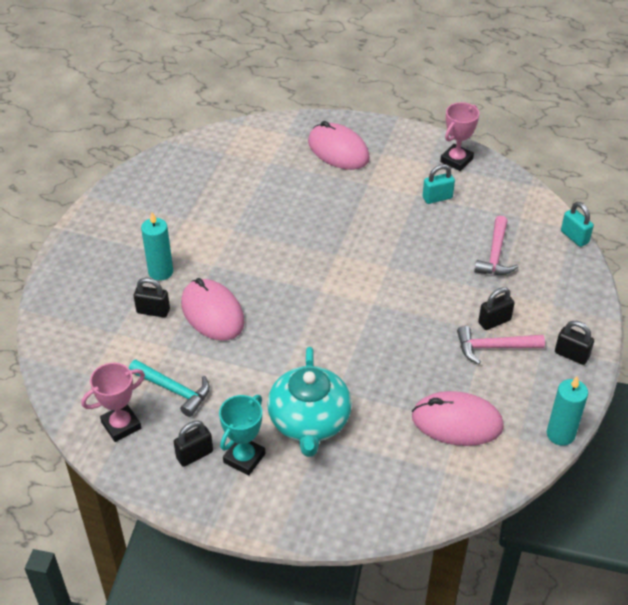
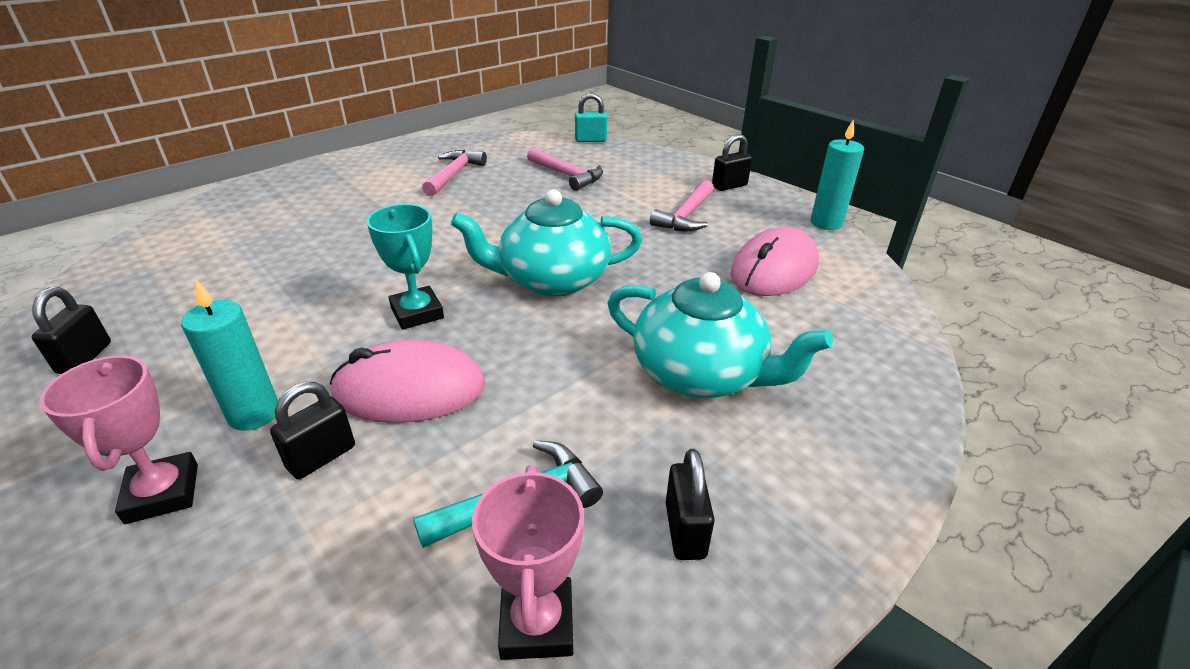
camera: 60 degrees left, 10 degrees down
turquoise trophy [219,395,265,476] -> turquoise trophy moved to [366,204,444,330]
pink mouse [308,121,370,170] -> none
turquoise padlock [423,164,455,204] -> pink hammer [422,150,487,196]
pink trophy [440,102,479,171] -> pink trophy moved to [39,355,198,524]
black padlock [478,287,515,330] -> black padlock moved to [32,287,111,374]
none -> turquoise teapot [451,189,642,297]

